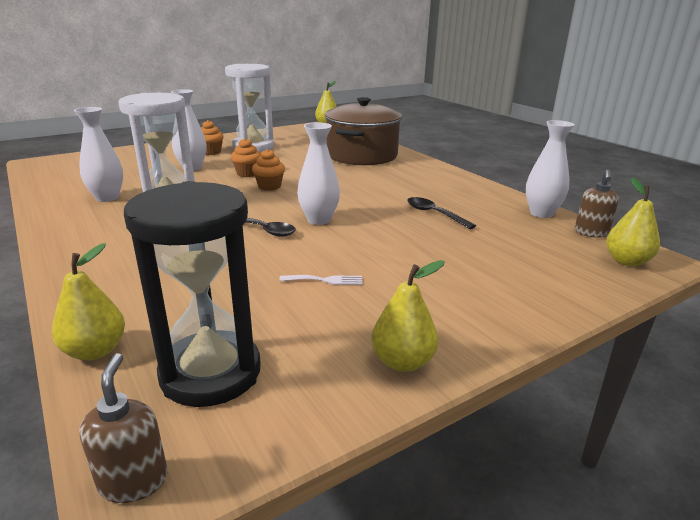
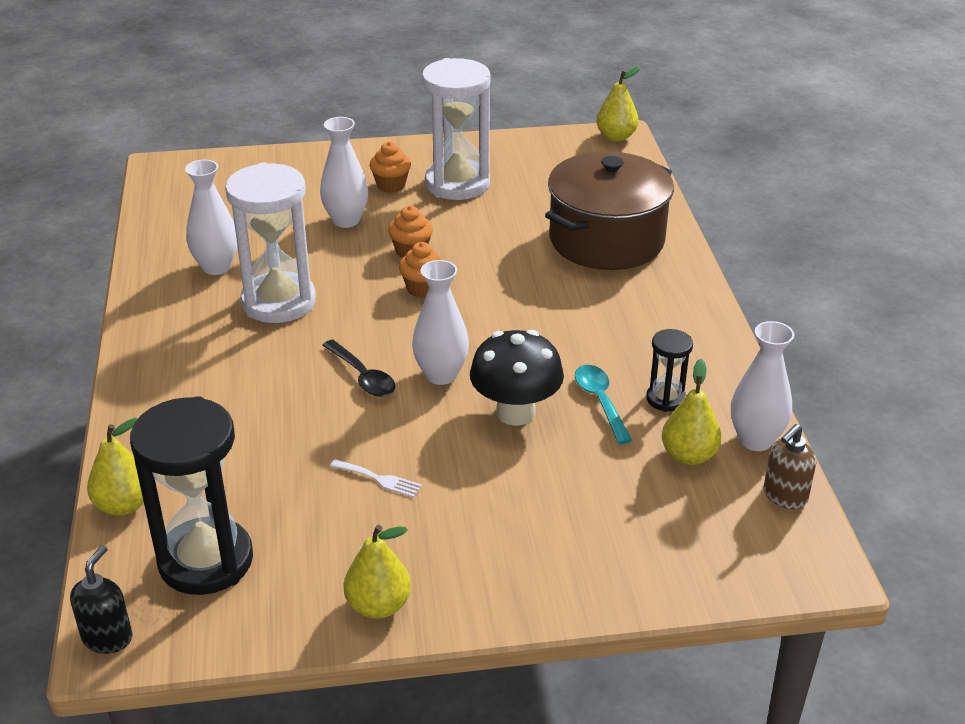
camera: 25 degrees right, 10 degrees up
brown soap dispenser [79,353,168,503] -> black soap dispenser [70,545,133,654]
black spoon [407,197,476,229] -> turquoise spoon [575,365,632,444]
yellow pear [606,177,660,266] -> yellow pear moved to [662,359,722,465]
none -> black mushroom [470,330,564,426]
none -> black hourglass [646,329,693,412]

